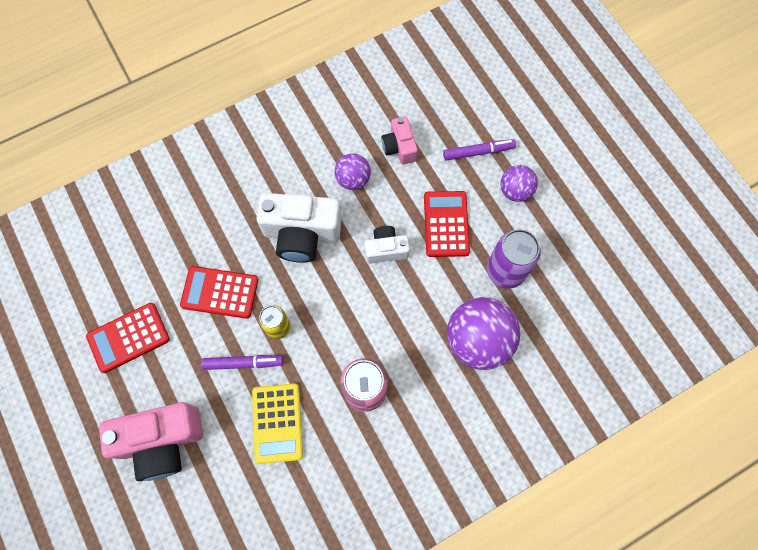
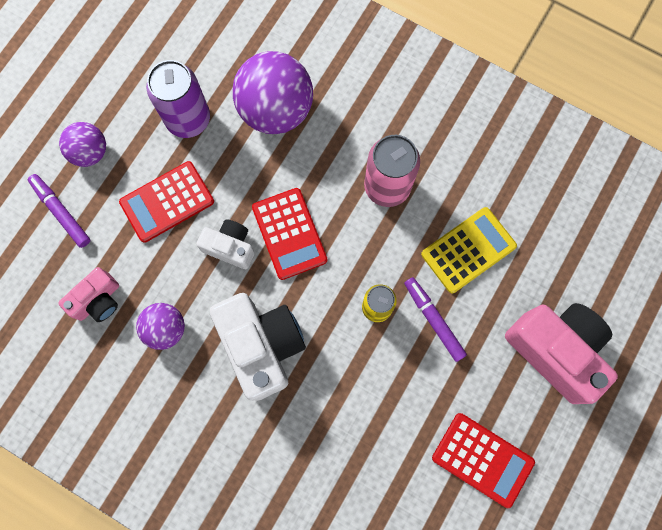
camera: 120 degrees left, 5 degrees up
red calculator [180,266,258,319] -> red calculator moved to [252,188,328,280]
white camera [364,226,410,264] -> white camera turned 150 degrees clockwise [196,219,255,269]

